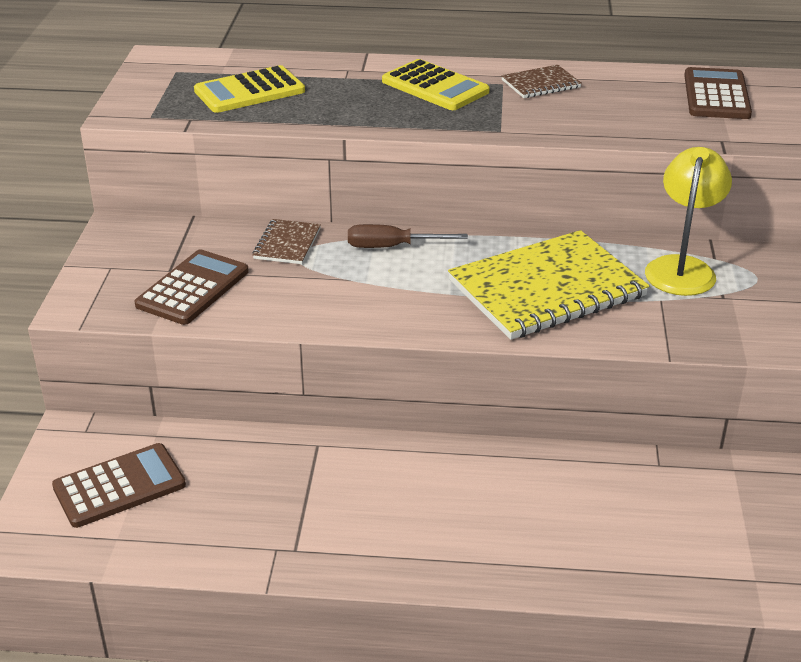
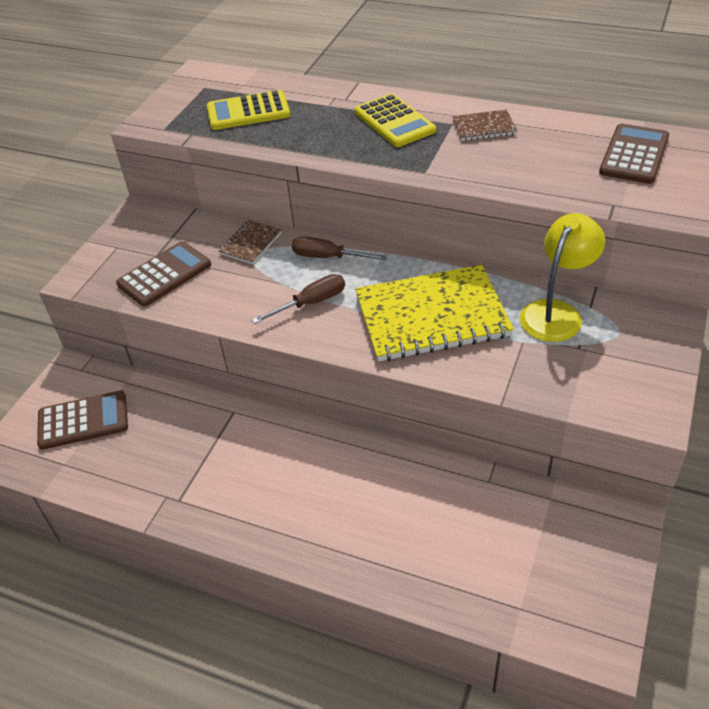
camera: 20 degrees right, 10 degrees up
none -> brown screwdriver [252,274,345,324]

